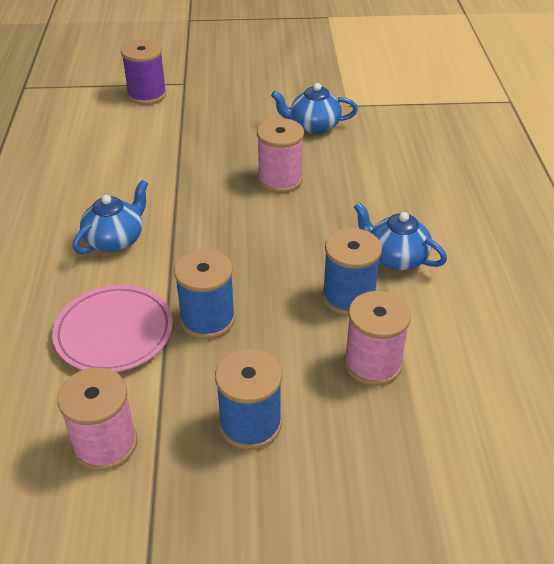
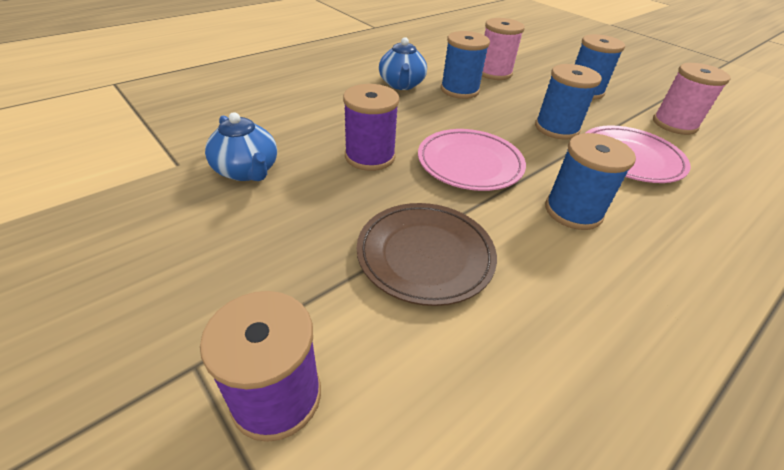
camera: 130 degrees left, 0 degrees up
blue teapot [73,180,148,254] -> blue spool [545,133,636,230]
pink spool [257,118,304,193] -> purple spool [343,84,399,171]
none -> brown plate [357,203,497,306]
none -> pink plate [418,129,526,191]

